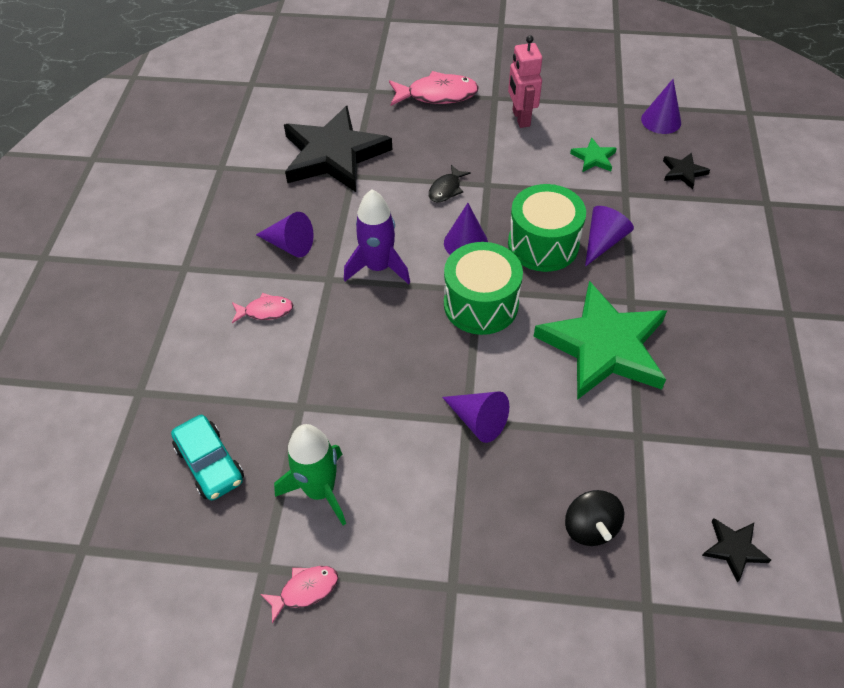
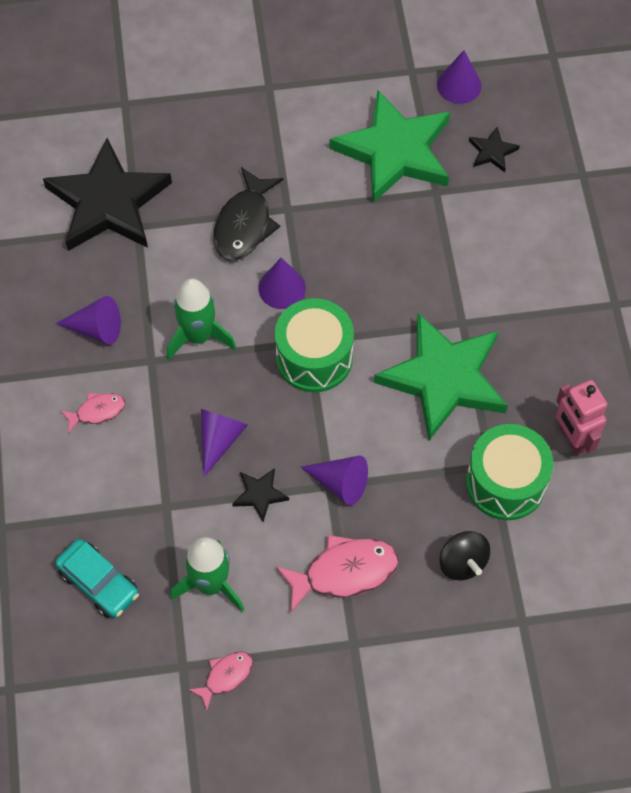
camera: 15 degrees left, 10 degrees up
purple rocket [344,190,410,284] -> green rocket [167,278,236,360]
pink fish [389,71,479,106] -> pink fish moved to [276,535,399,613]
black fish [429,165,471,203] -> black fish [213,167,283,261], size x1.80
pink robot [508,35,542,128] -> pink robot moved to [556,380,607,456]
green drum [508,184,586,272] -> green drum moved to [466,424,553,520]
green star [570,137,617,172] -> green star [329,89,450,203], size x2.45
purple cone [585,206,634,267] -> purple cone moved to [201,409,248,477]
black star [702,518,771,583] -> black star moved to [233,468,289,522]

